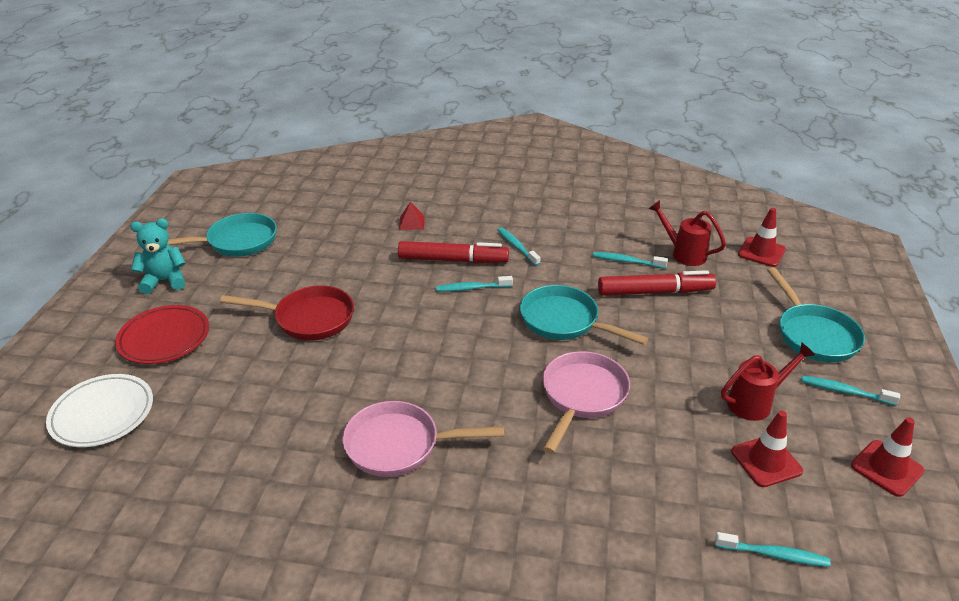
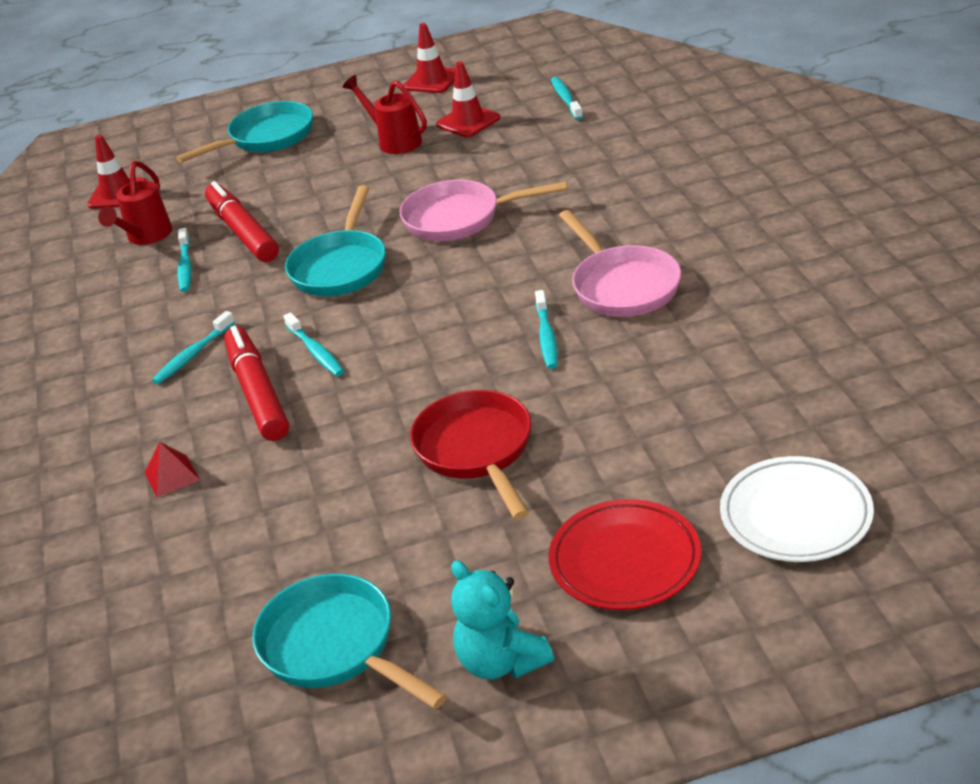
camera: 110 degrees left, 0 degrees up
turquoise toothbrush [801,376,900,405] -> turquoise toothbrush moved to [535,290,558,369]

